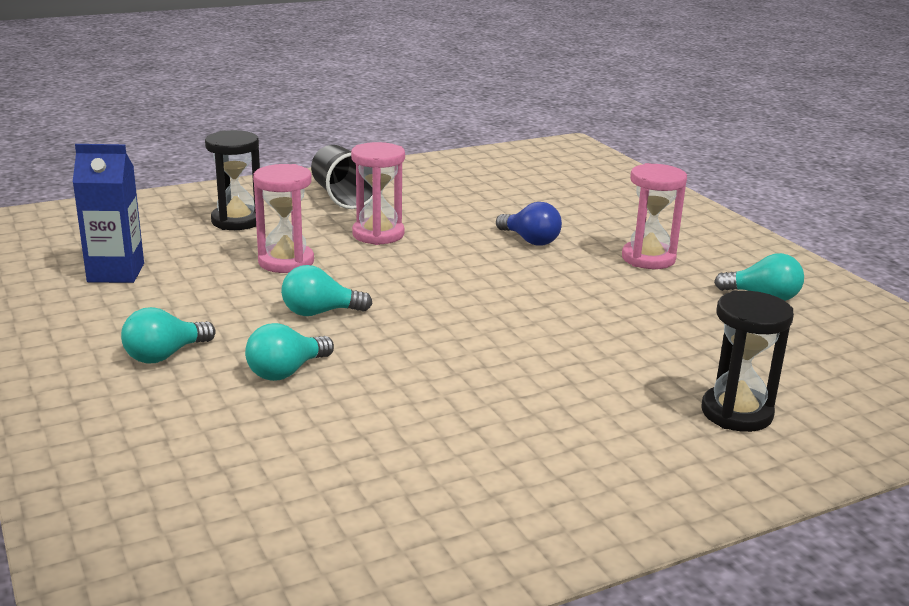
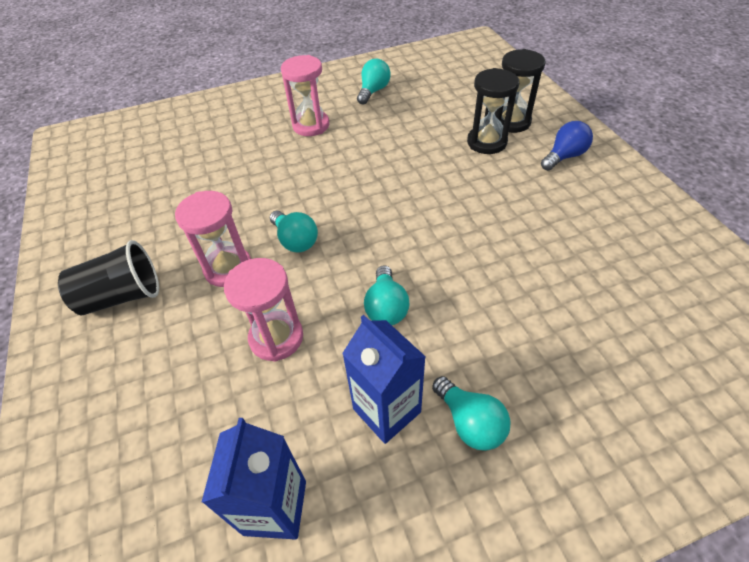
camera: 80 degrees left, 25 degrees up
black hourglass [205,130,260,230] -> black hourglass moved to [467,68,519,154]
turquoise light bulb [245,323,334,381] -> turquoise light bulb moved to [270,211,318,252]
blue light bulb [496,202,562,246] -> blue light bulb moved to [541,121,593,171]
none -> blue carton [342,315,426,444]

